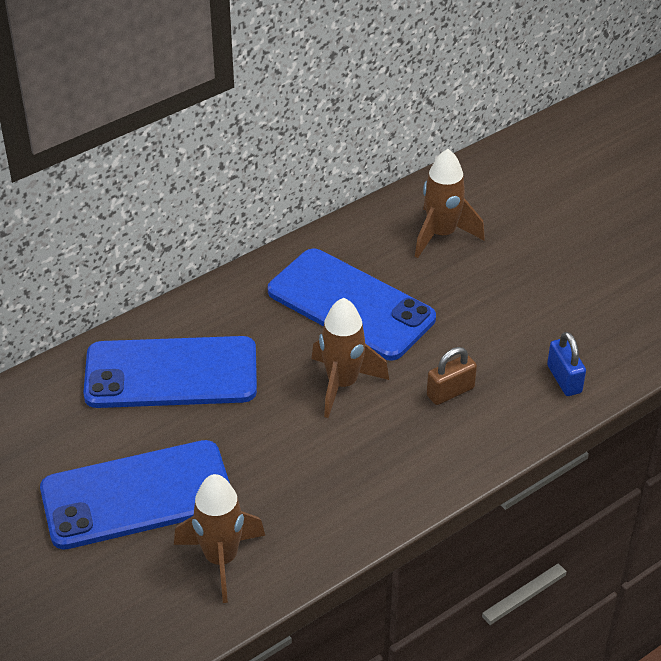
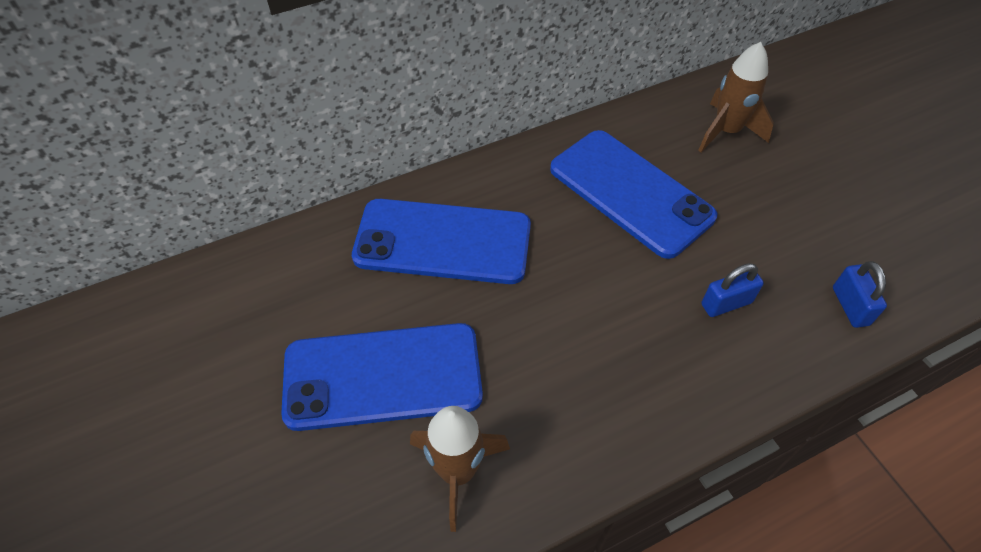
camera: 10 degrees right, 10 degrees up
brown rocket [311,298,389,418] -> none
brown padlock [427,347,477,405] -> blue padlock [702,263,764,317]

